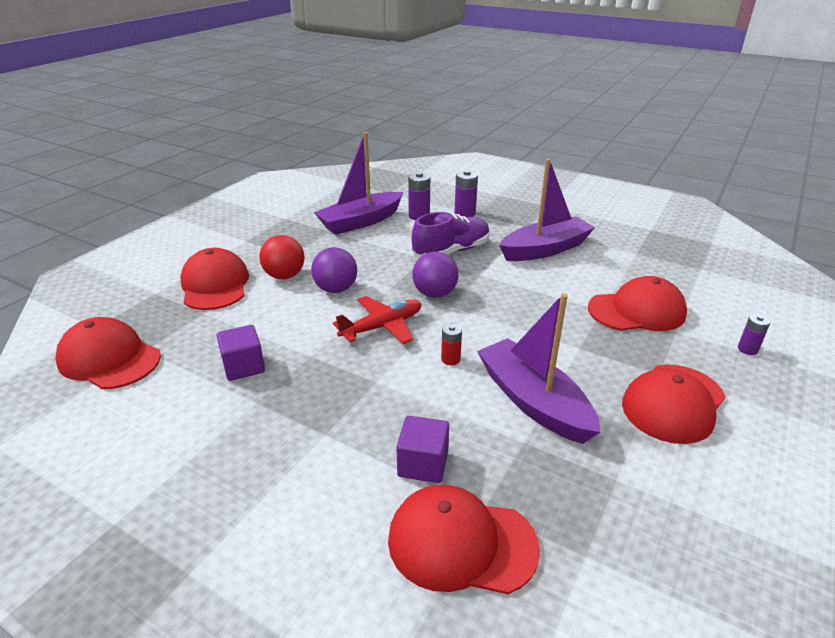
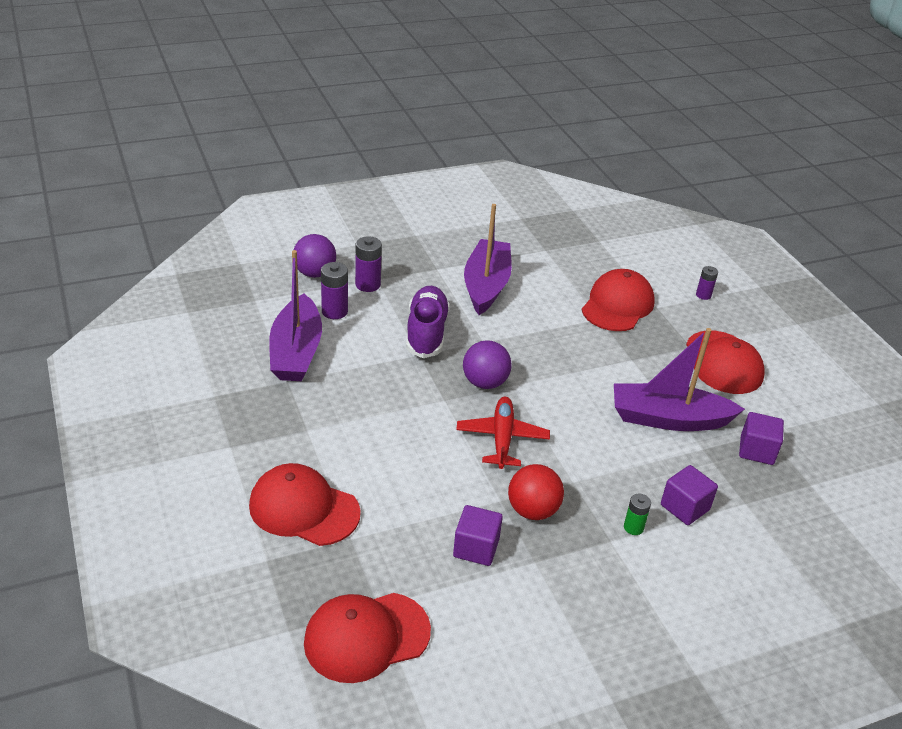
camera: 55 degrees left, 5 degrees up
red ball [259,235,304,279] -> red ball moved to [508,464,564,520]
purple ball [311,247,357,293] -> purple ball moved to [294,234,336,278]
red cap [388,485,540,594] -> none
red battery [441,323,462,365] -> none
none -> green battery [624,494,651,535]
none -> purple cube [739,412,784,465]

